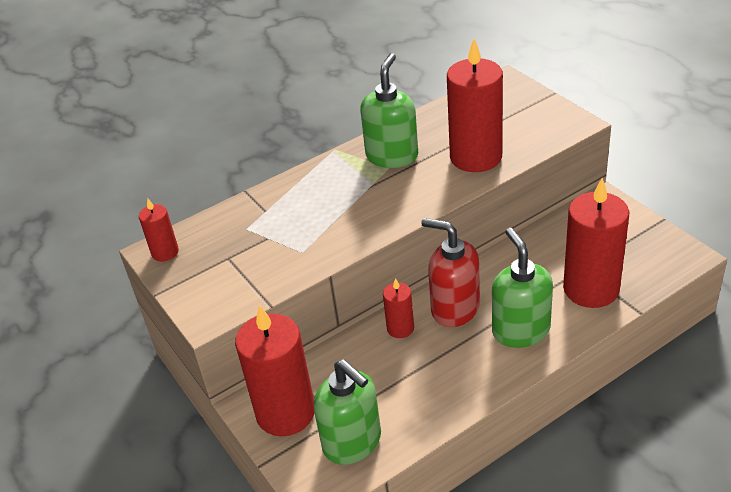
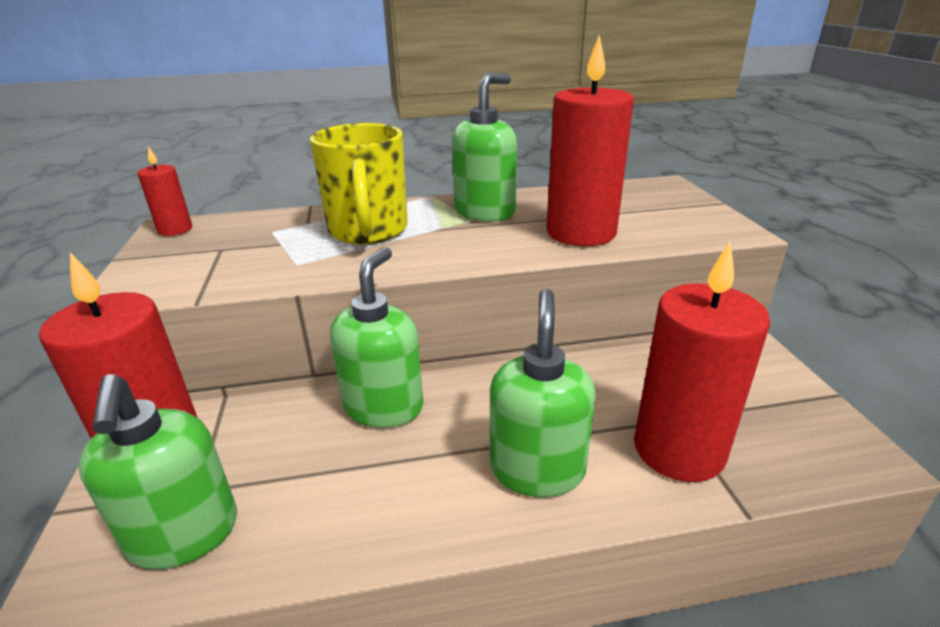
camera: 20 degrees right, 10 degrees down
red candle [383,278,414,338] -> green soap dispenser [330,247,423,428]
red soap dispenser [421,218,480,327] -> none
none -> yellow mug [310,123,408,244]

